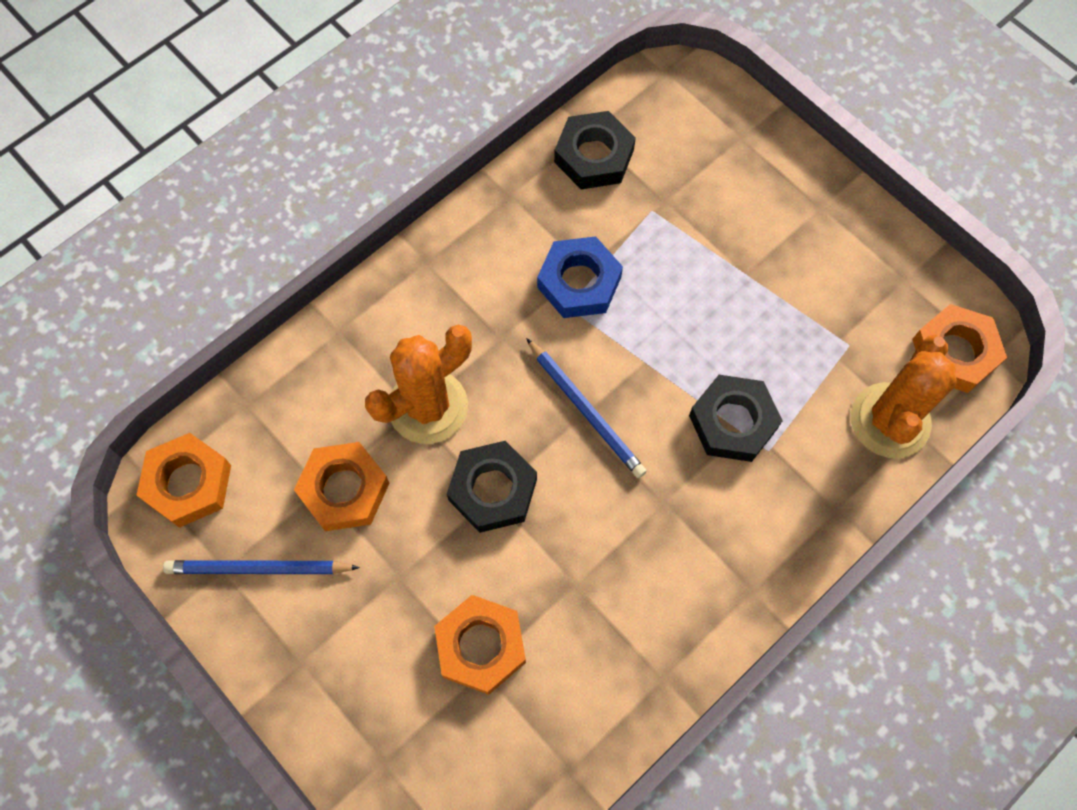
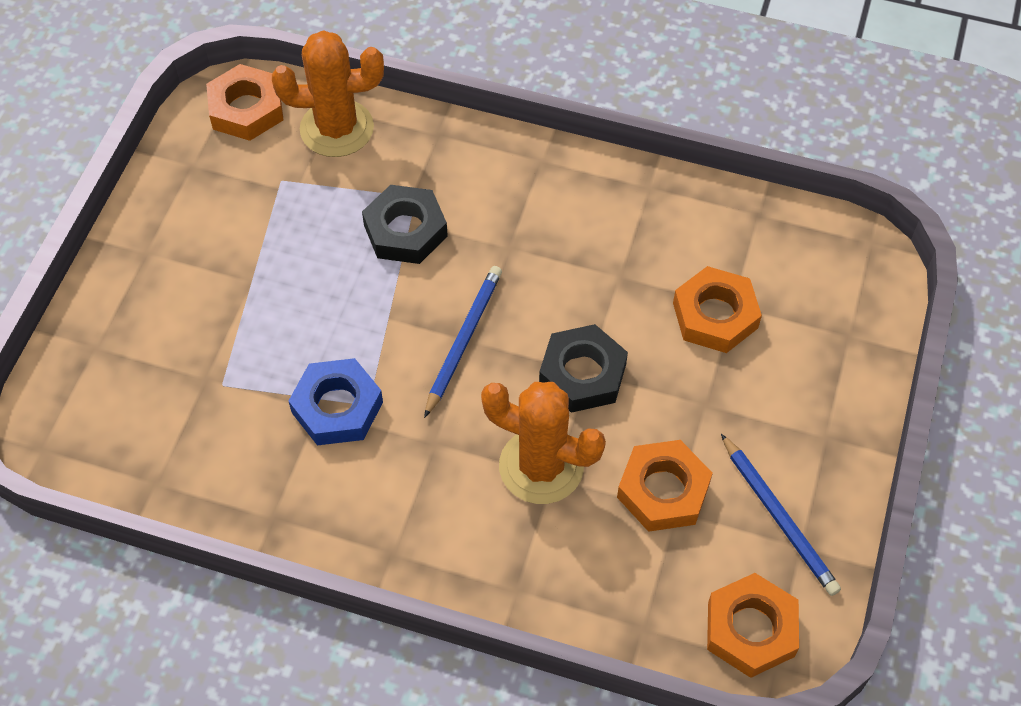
camera: 120 degrees left, 10 degrees down
black nut [554,111,636,189] -> none

